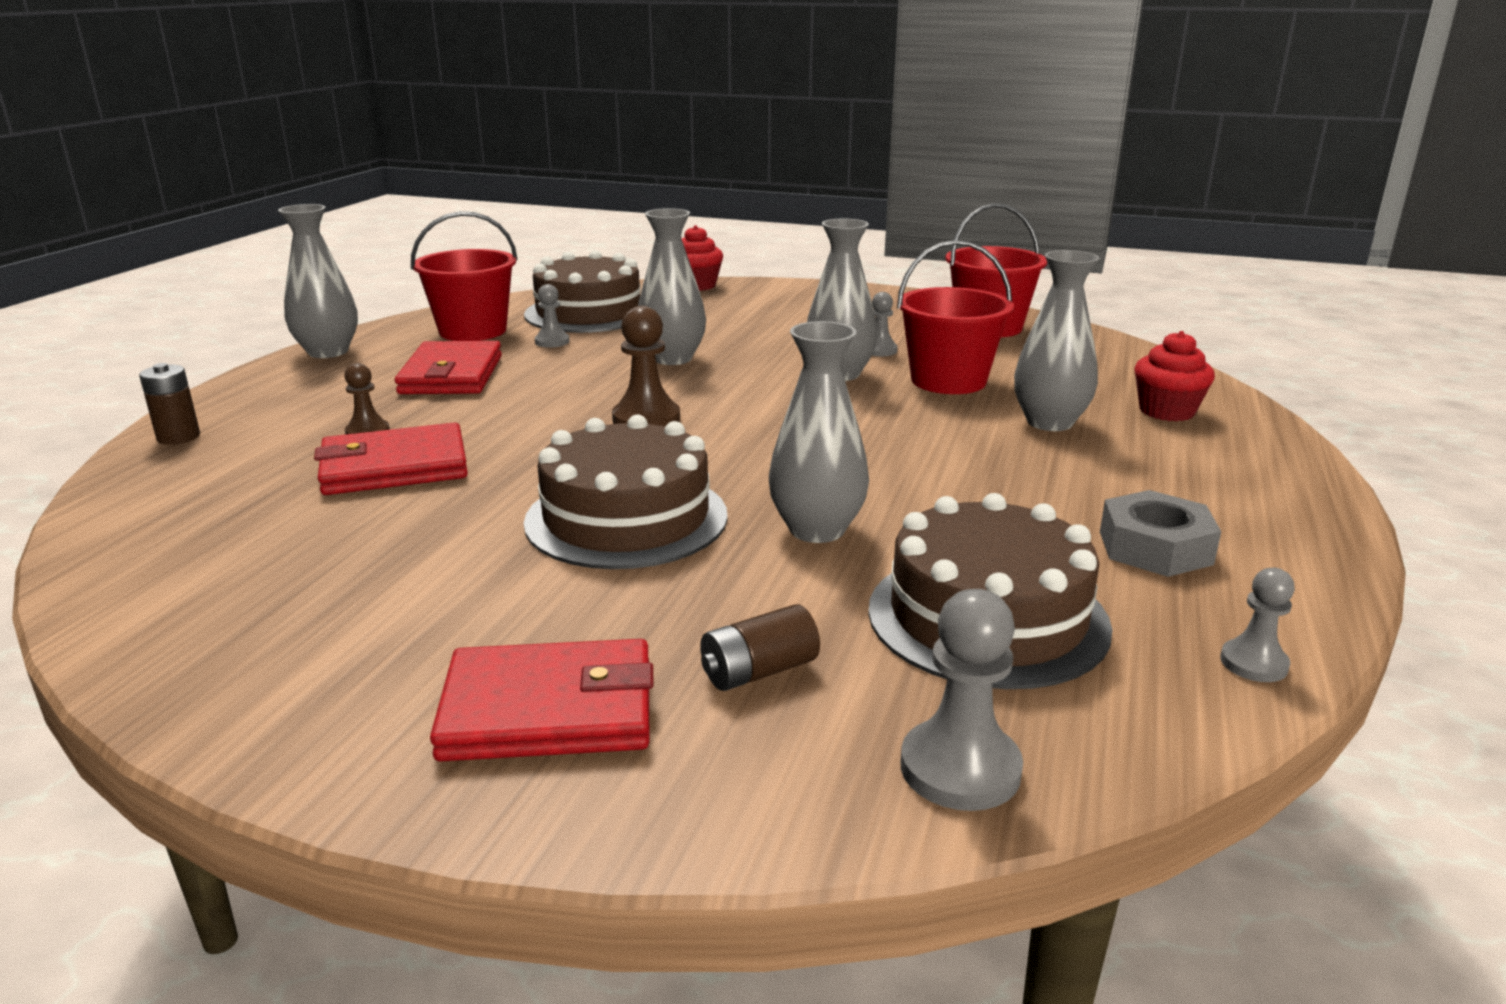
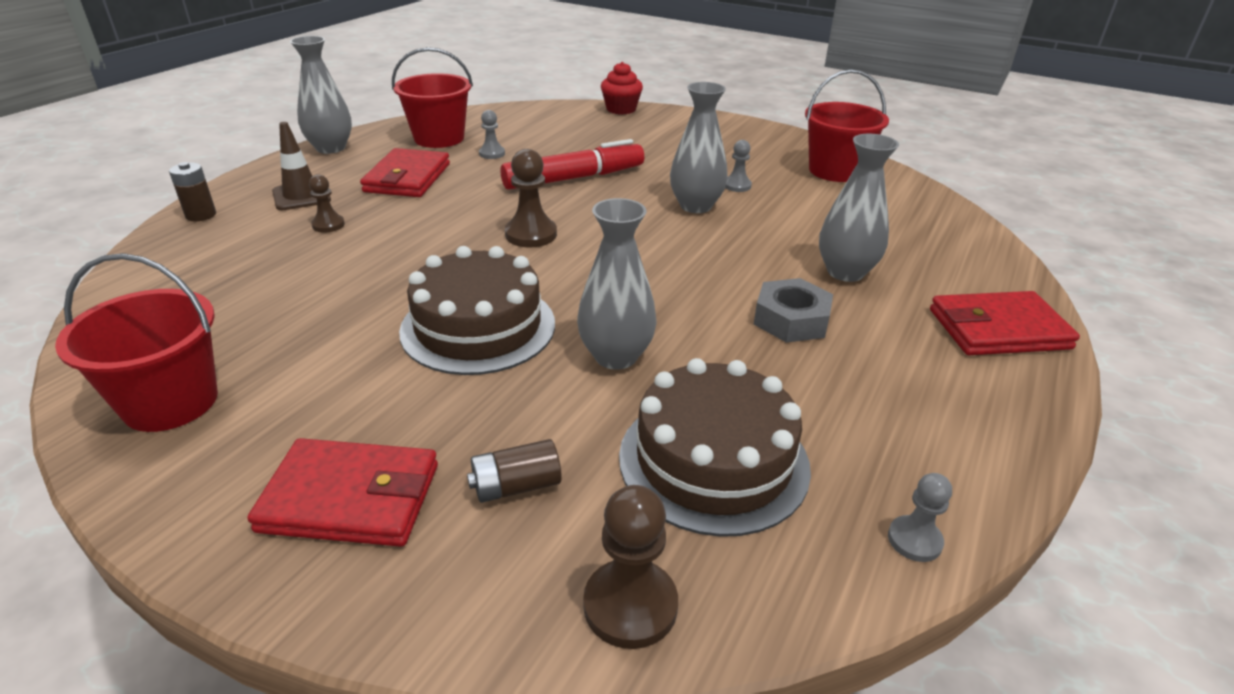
camera: 10 degrees right, 10 degrees up
red wallet [314,422,468,495] -> red wallet moved to [930,291,1080,355]
brown cake [524,250,641,333] -> none
grey vase [638,208,706,365] -> red marker [500,139,644,190]
red bucket [897,240,1014,394] -> red bucket moved to [55,253,218,432]
grey pawn [901,589,1023,811] -> brown pawn [583,485,678,649]
grey nut [1100,490,1221,577] -> grey nut moved to [754,278,833,343]
red cupcake [1134,331,1215,421] -> none
none -> brown traffic cone [272,122,331,210]

